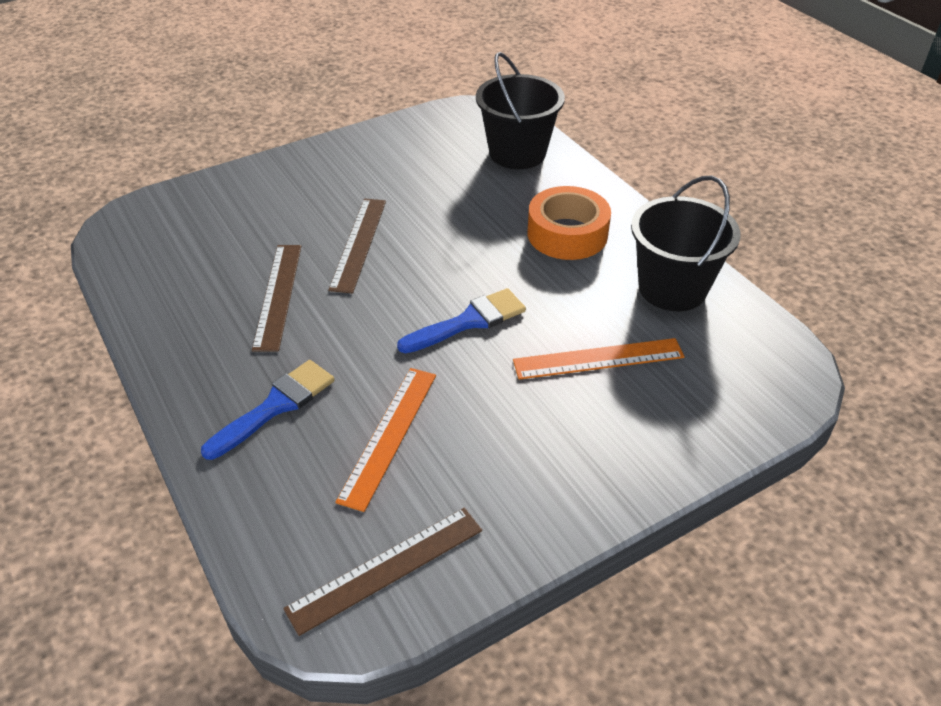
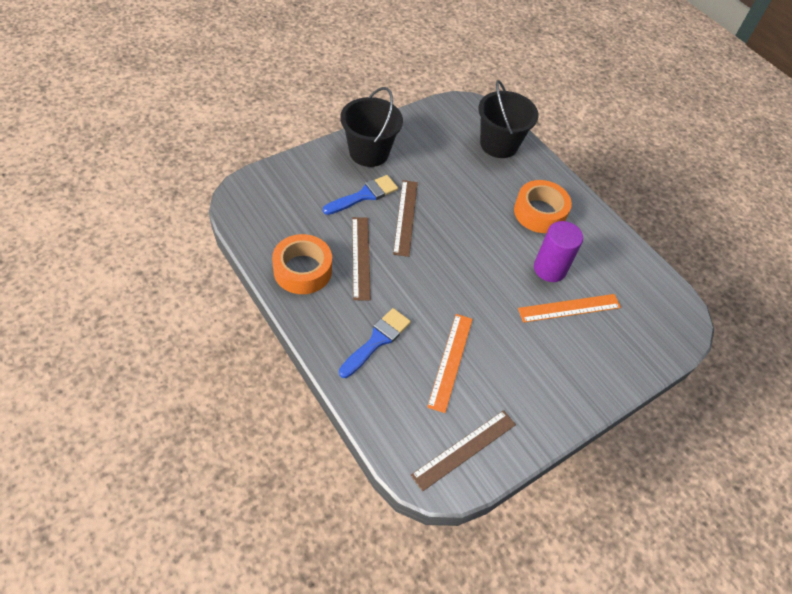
camera: 10 degrees left, 10 degrees up
blue brush [397,288,526,353] -> blue brush moved to [323,175,398,215]
black bucket [631,175,741,311] -> black bucket moved to [340,87,403,167]
none -> orange tape [272,234,332,294]
none -> purple cylinder [534,221,583,282]

